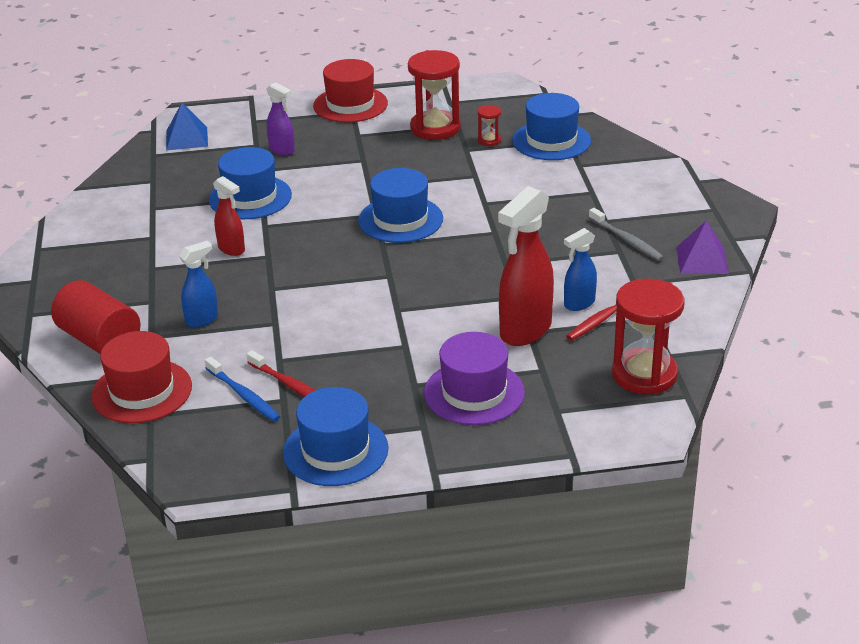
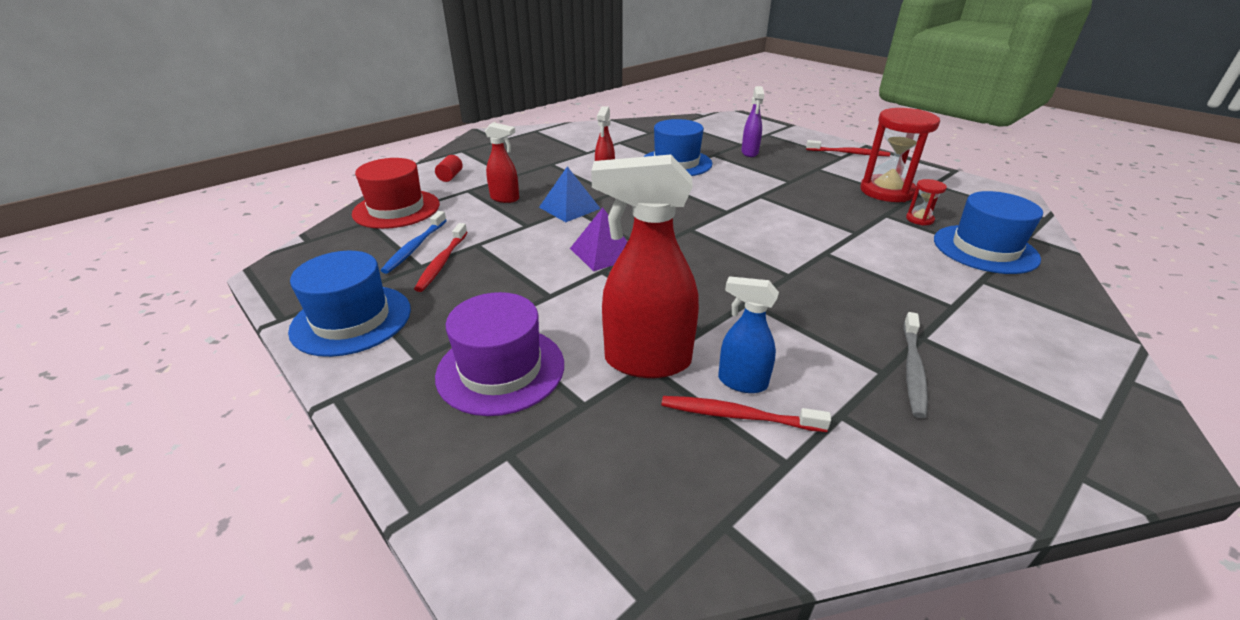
camera: 55 degrees right, 0 degrees up
red cylinder [51,280,140,354] -> red cylinder [435,155,463,182], size x0.44
blue pyramid [166,103,208,150] -> blue pyramid moved to [539,166,601,222]
blue spray bottle [179,241,218,328] -> red spray bottle [485,122,519,203]
red hat [313,59,388,123] -> red toothbrush [806,140,890,156]
blue hat [358,168,443,243] -> none
red hourglass [612,278,685,394] -> none
purple pyramid [676,221,729,274] -> purple pyramid moved to [570,207,627,271]

